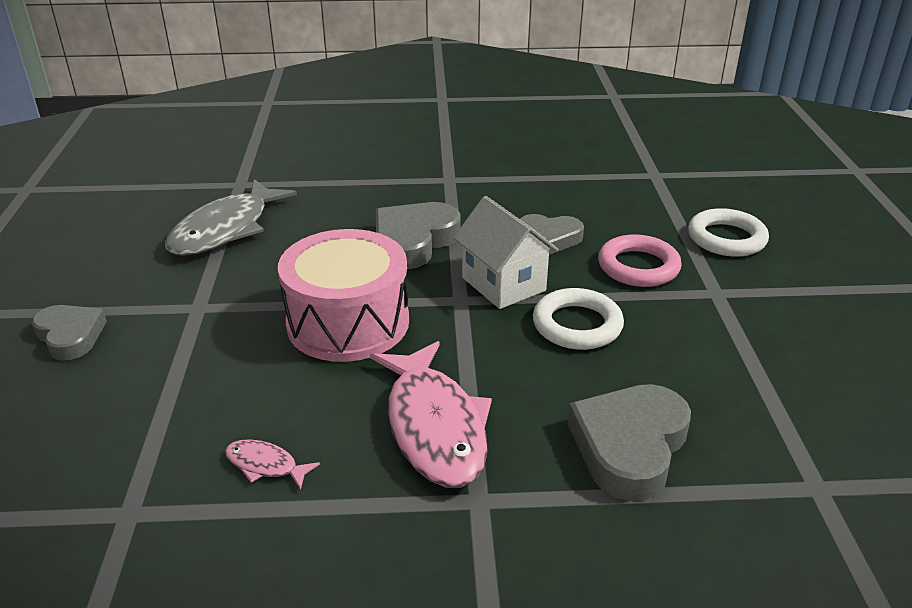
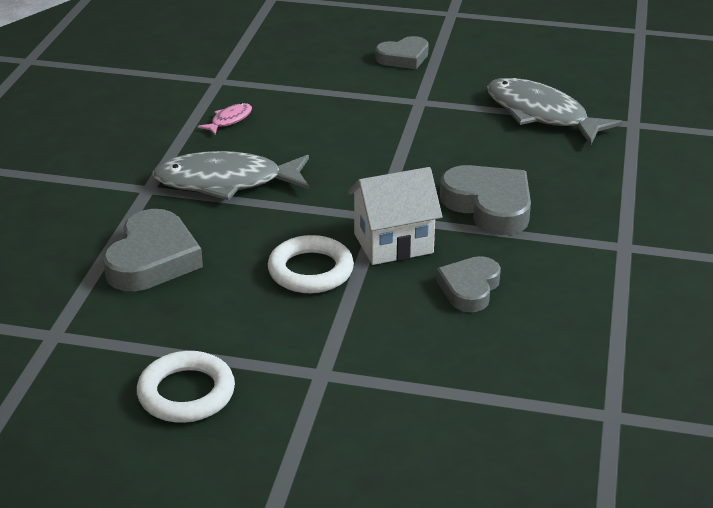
camera: 105 degrees right, 0 degrees up
pink drum [278,229,409,362] -> none
pink fish [370,341,492,488] -> grey fish [152,151,309,200]
grey heart [567,384,691,501] -> grey heart turned 60 degrees clockwise [103,209,203,291]
pink ring [598,234,682,287] -> none
white ring [688,208,769,257] -> white ring moved to [137,351,235,423]

